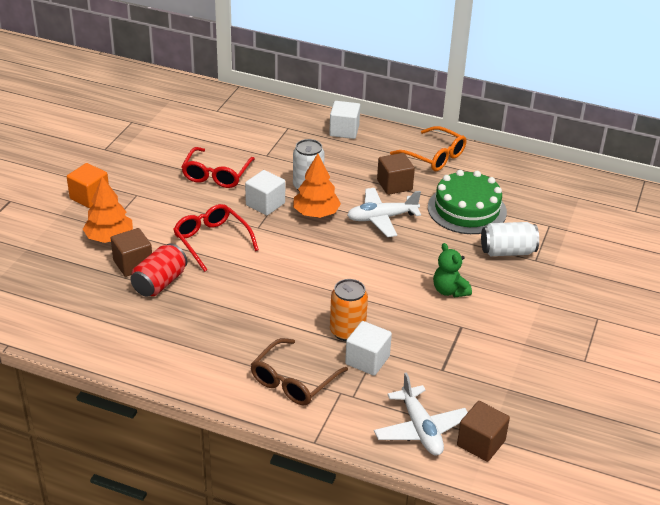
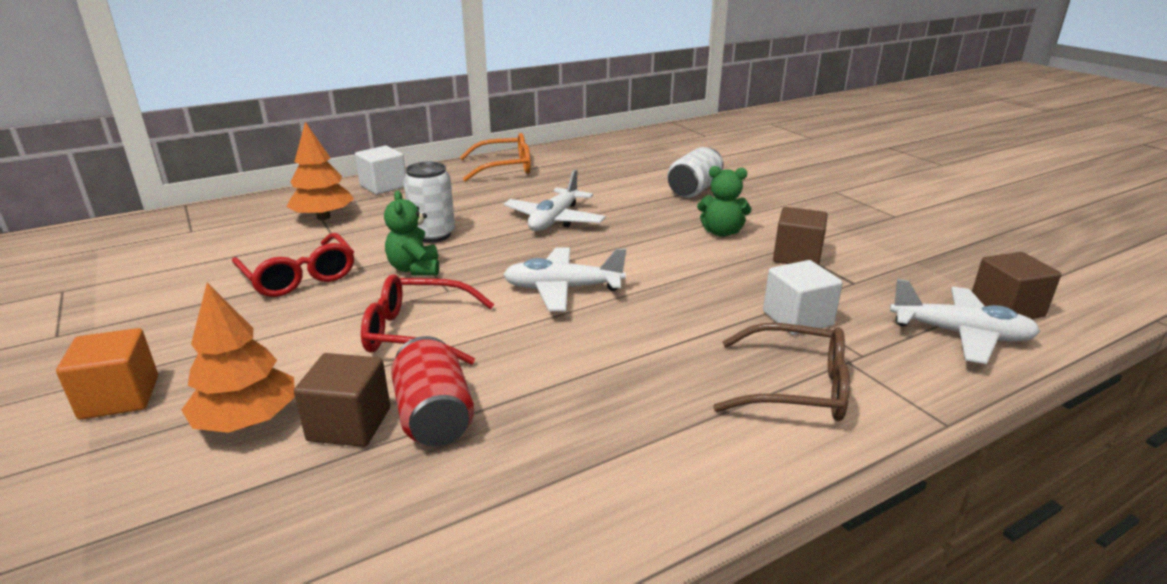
camera: 50 degrees left, 10 degrees down
white cube [245,170,285,215] -> green teddy bear [384,191,439,276]
brown glasses [251,338,348,405] -> brown glasses turned 60 degrees counterclockwise [713,323,850,421]
orange tree [293,154,341,218] -> orange tree moved to [286,122,354,220]
orange can [330,279,368,341] -> none
brown cube [377,153,415,195] -> brown cube moved to [773,207,828,265]
green cake [428,170,507,234] -> none
none -> white plane [503,247,626,311]

